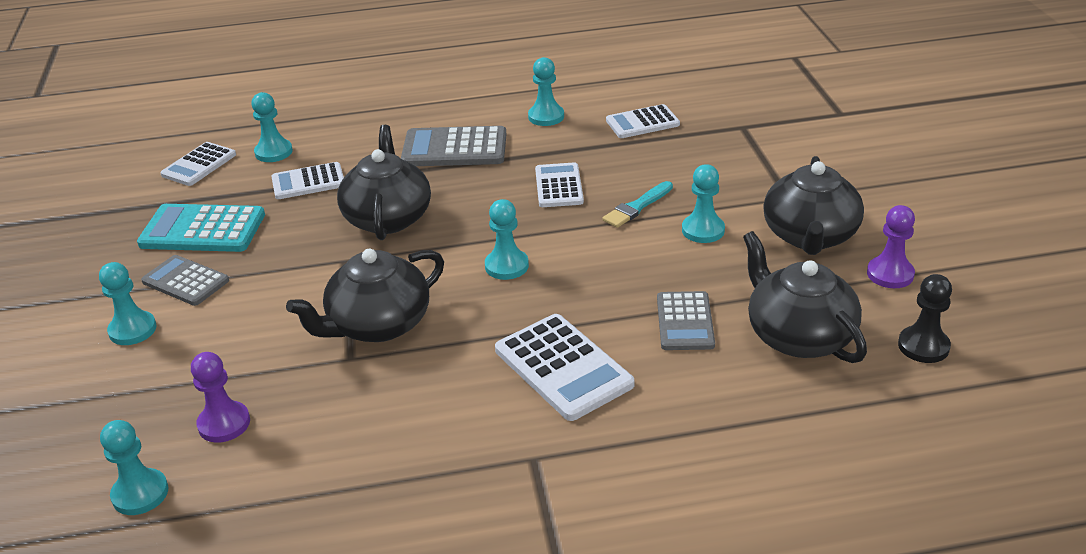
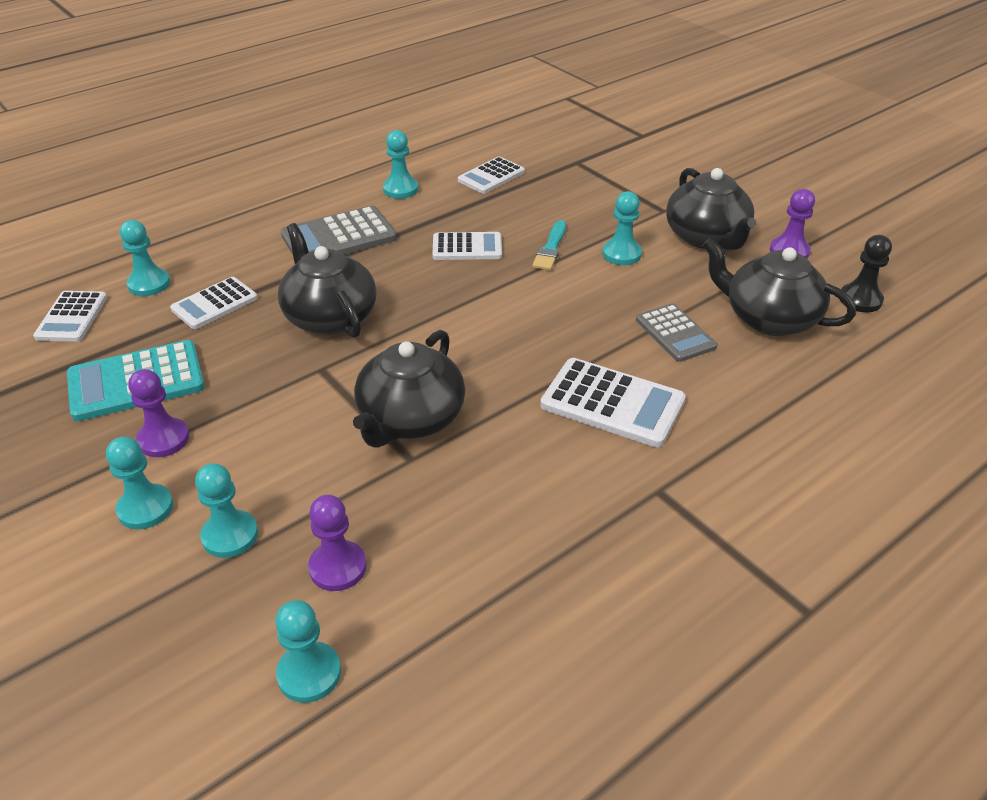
camera: 30 degrees left, 5 degrees up
grey calculator [141,255,229,306] -> purple pawn [128,369,189,457]
turquoise pawn [485,199,529,280] -> turquoise pawn moved to [195,463,258,558]
white calculator [535,162,584,207] -> white calculator turned 120 degrees clockwise [432,232,502,260]

